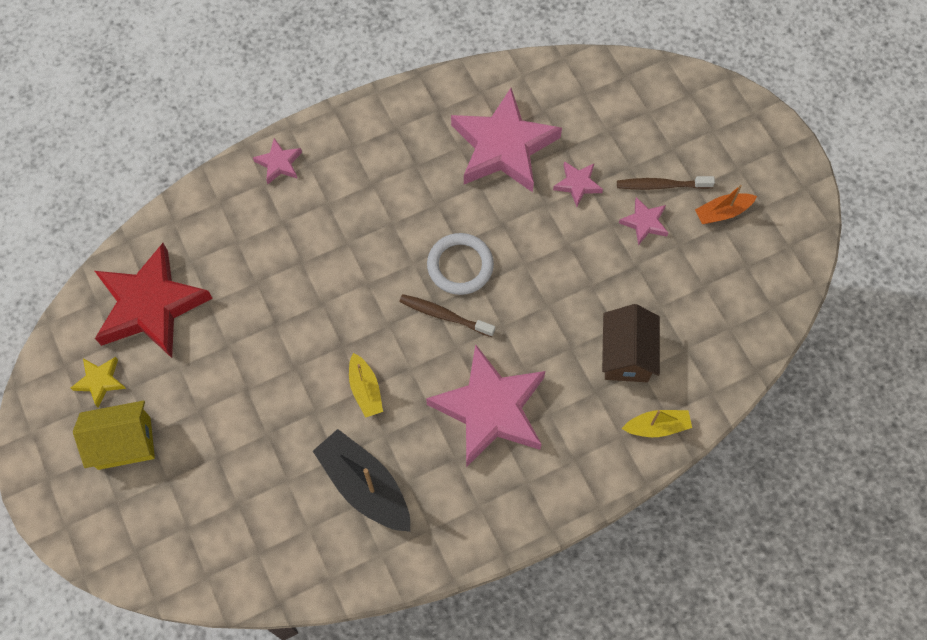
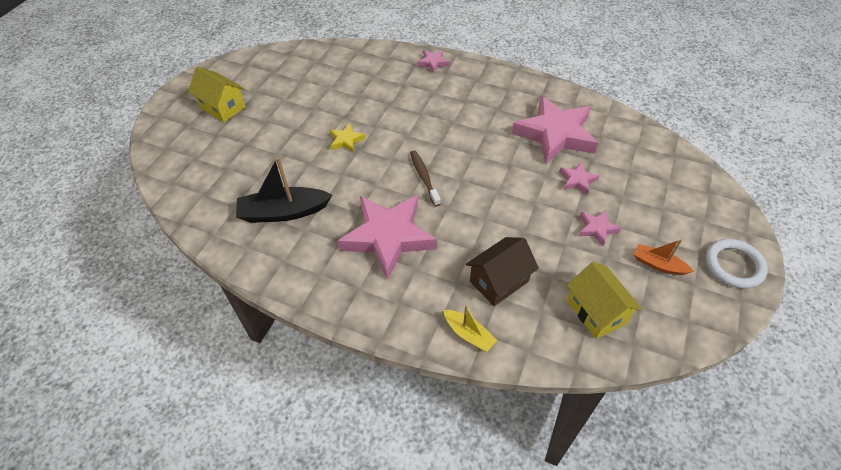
camera: 50 degrees right, 15 degrees down
yellow star [71,357,126,408] -> yellow star moved to [330,123,366,152]
red star [95,243,213,358] -> none
black boat [313,429,410,532] -> black boat turned 105 degrees counterclockwise [236,157,332,223]
yellow boat [349,353,383,418] -> none
white ring [427,233,494,295] -> white ring moved to [706,239,768,289]
brown toothbrush [617,176,715,190] -> none
none -> yellow house [566,262,642,339]

